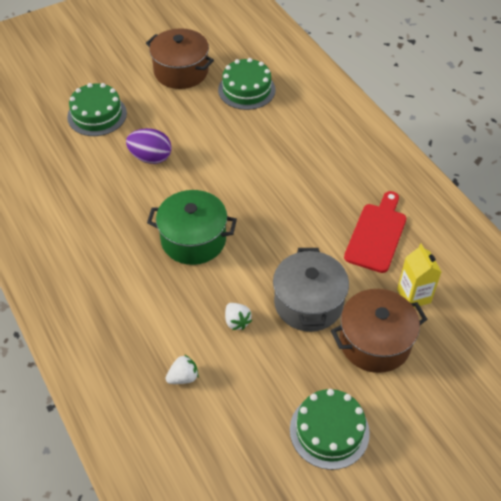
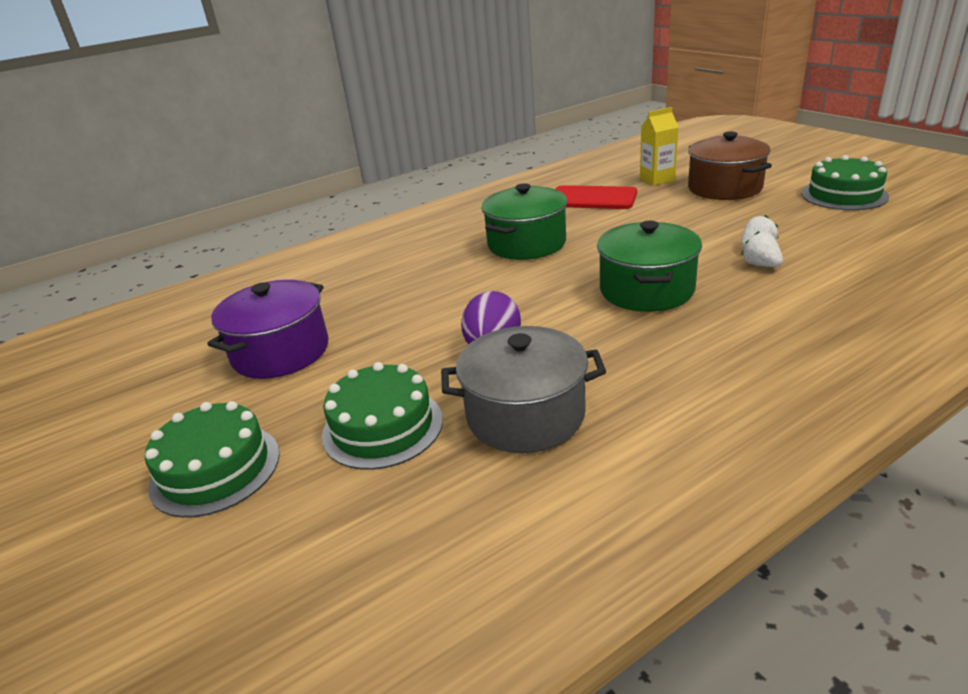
camera: 90 degrees left, 20 degrees down
brown pot [146,28,214,89] -> purple pot [207,280,328,379]
white strawberry [165,354,199,384] -> white strawberry moved to [741,231,783,267]
green cake [218,58,276,110] -> green cake moved to [145,401,280,518]
grey pot [273,248,349,332] -> grey pot moved to [441,326,606,453]
none -> green pot [481,183,567,260]

